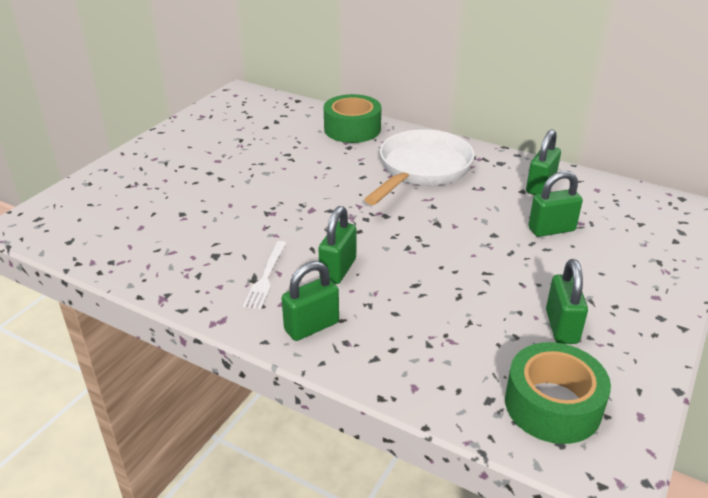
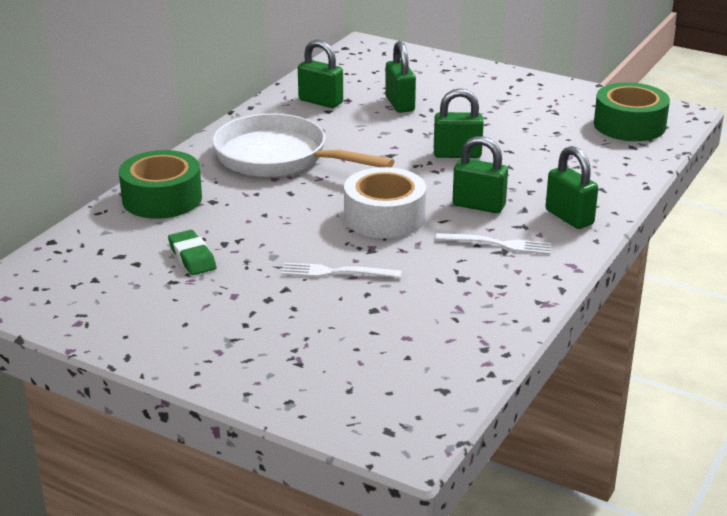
camera: 90 degrees left, 5 degrees down
green padlock [546,259,588,344] -> green padlock moved to [434,88,484,158]
none -> green eraser [168,230,217,275]
none -> white fork [282,263,402,278]
none -> white tape [344,167,426,238]

